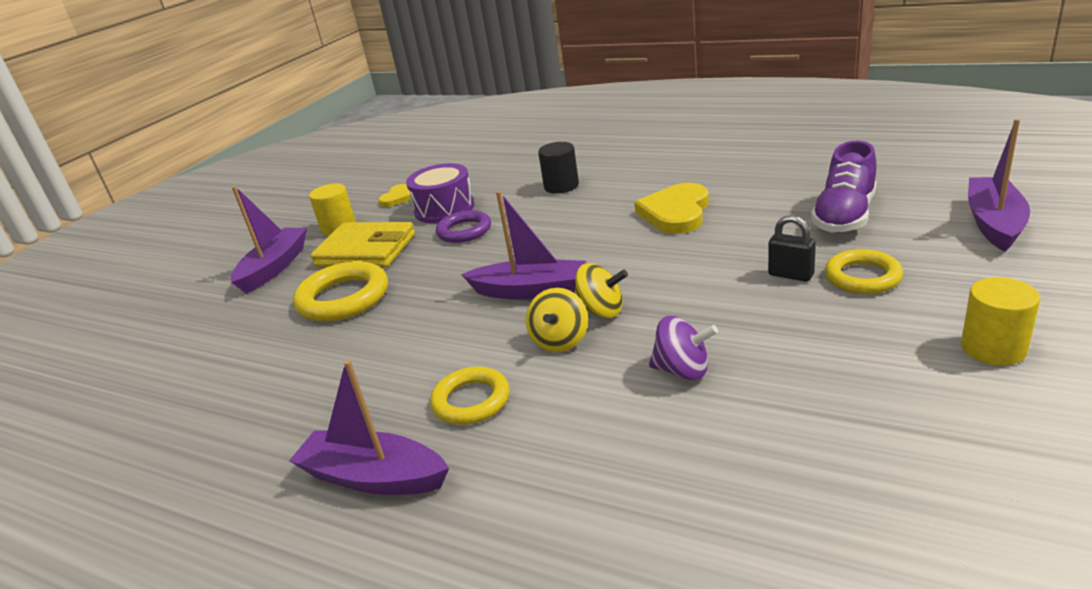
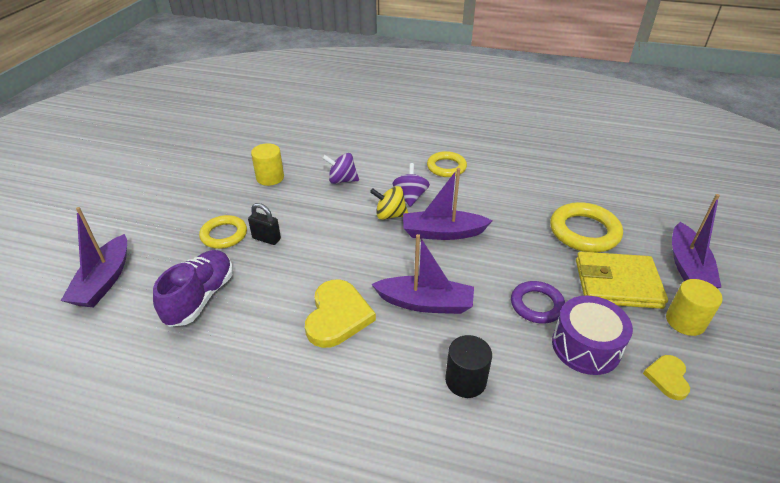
camera: 165 degrees right, 10 degrees up
purple boat [289,360,449,495] -> purple boat moved to [371,234,474,314]
yellow spinning top [526,288,588,352] -> purple spinning top [392,163,430,207]
yellow cylinder [961,277,1040,366] -> yellow cylinder moved to [251,143,284,186]

